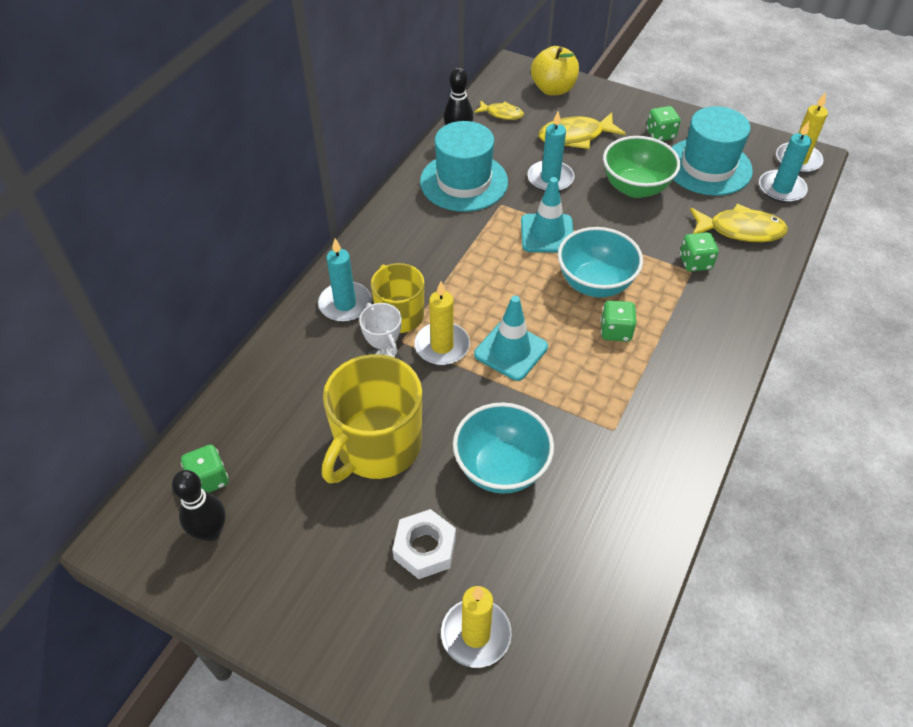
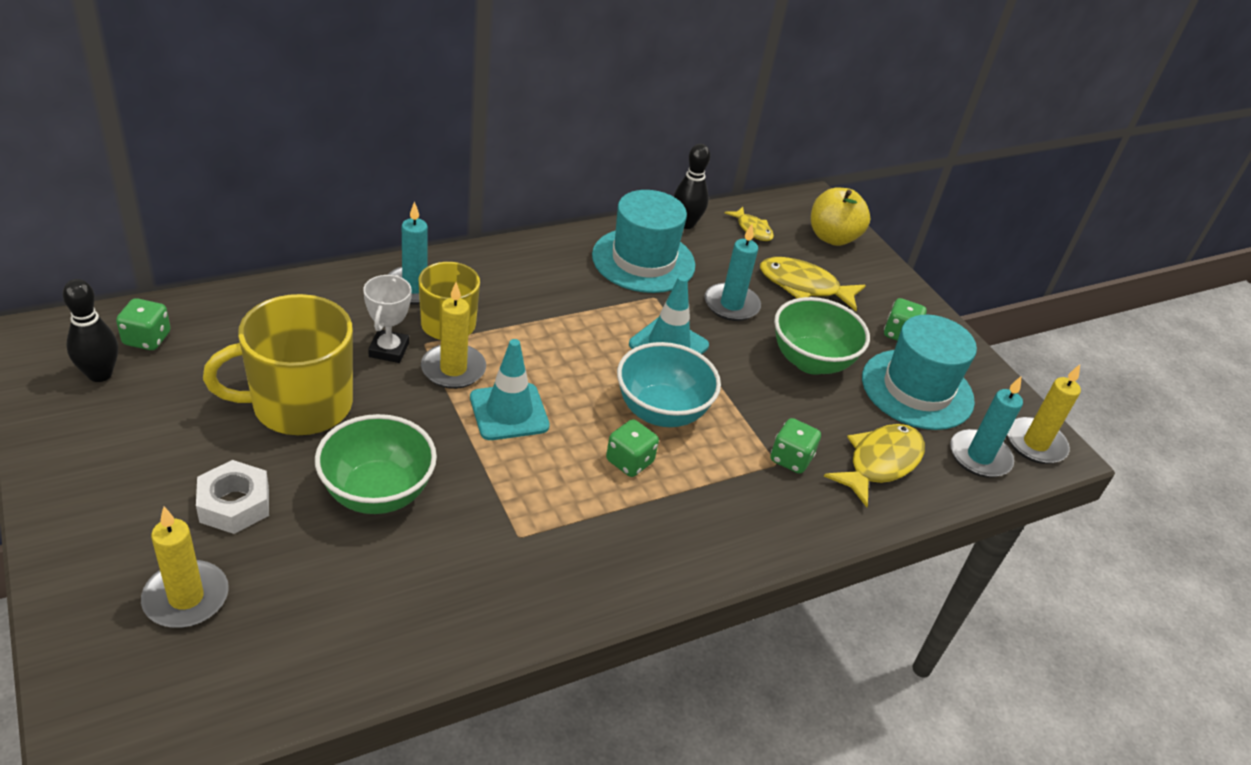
camera: 30 degrees right, 10 degrees down
turquoise bowl [453,402,554,494] -> green bowl [315,414,437,514]
yellow fish [690,204,788,242] -> yellow fish turned 90 degrees counterclockwise [824,424,925,507]

